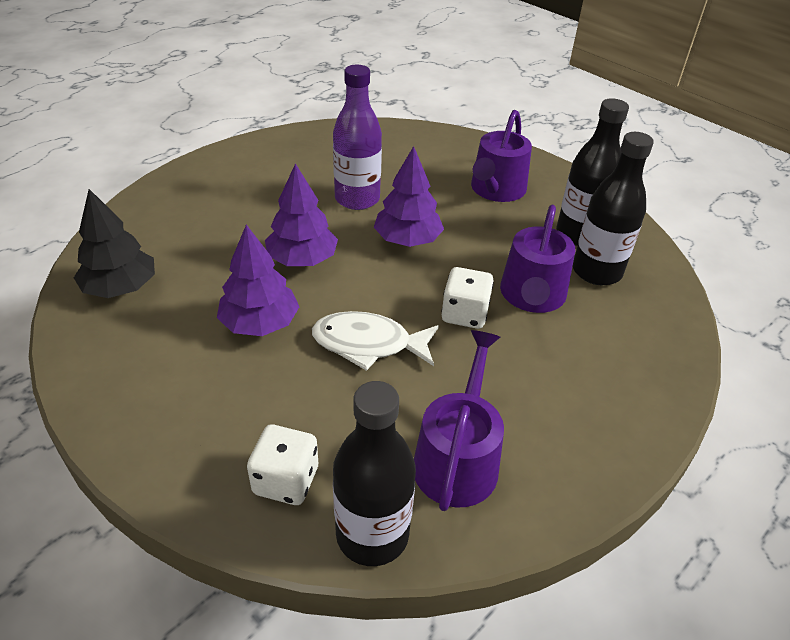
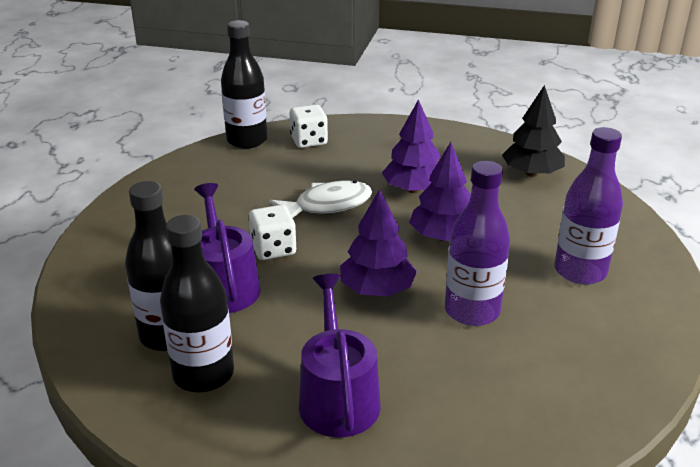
camera: 150 degrees right, 10 degrees down
purple watering can [414,330,504,511] -> none
none -> purple bottle [554,127,623,285]

